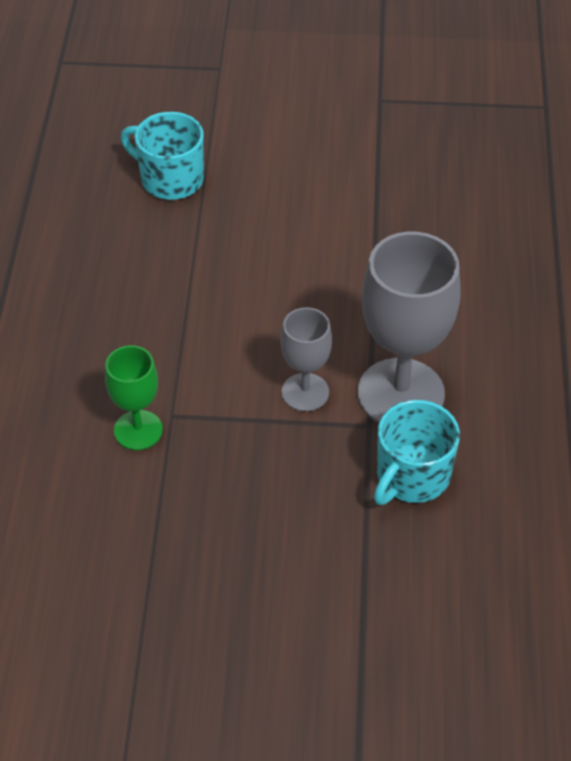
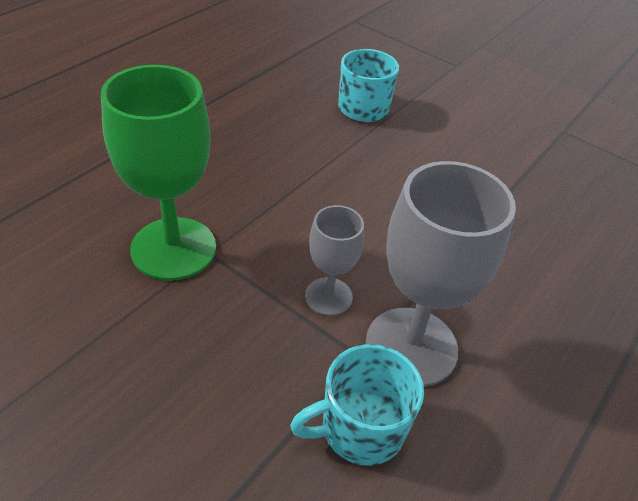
camera: 30 degrees right, 5 degrees down
green goblet [105,345,163,450] -> green goblet [101,65,216,281], size x1.83

